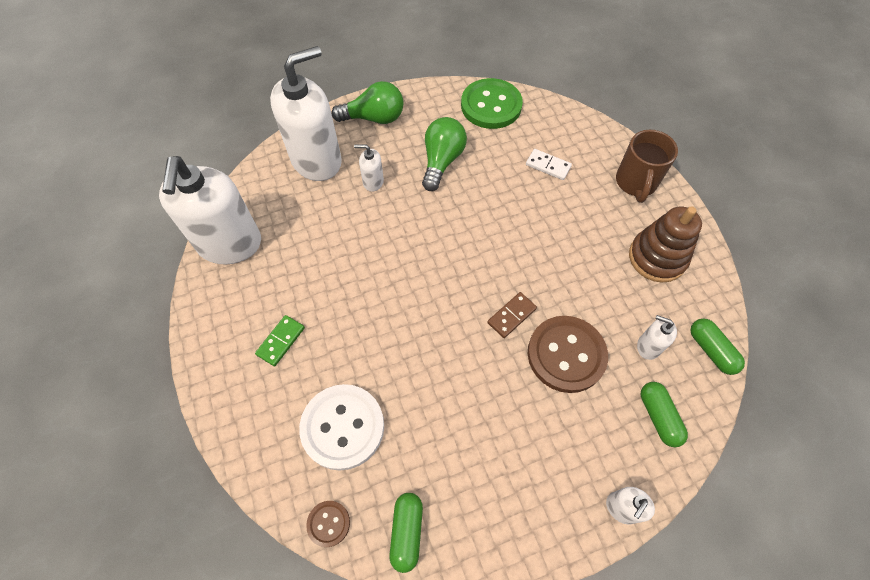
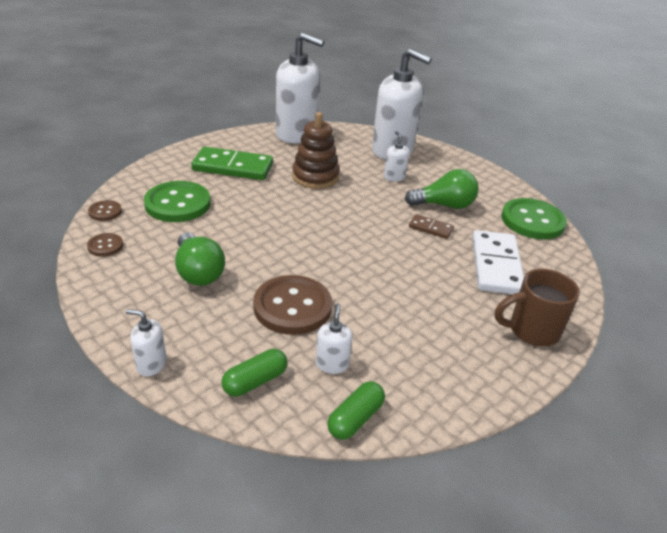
camera: 65 degrees right, 25 degrees down
white soap dispenser [159,156,261,265] -> white soap dispenser turned 135 degrees counterclockwise [276,32,324,143]
green domino [255,315,305,366] -> green domino [191,147,273,180], size x2.01
white button [299,384,384,471] -> green button [144,181,211,222]
green light bulb [332,81,404,124] -> green light bulb moved to [175,233,225,286]
green capsule [389,493,423,573] -> brown button [87,233,123,257]
brown domino [487,292,537,338] -> brown domino moved to [409,214,454,239]
white domino [526,149,572,180] -> white domino [472,230,524,294], size x2.01
brown stacking toy [629,206,702,282] -> brown stacking toy moved to [292,112,340,189]

